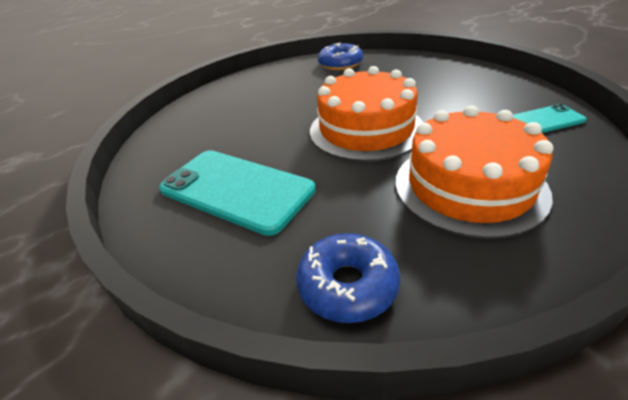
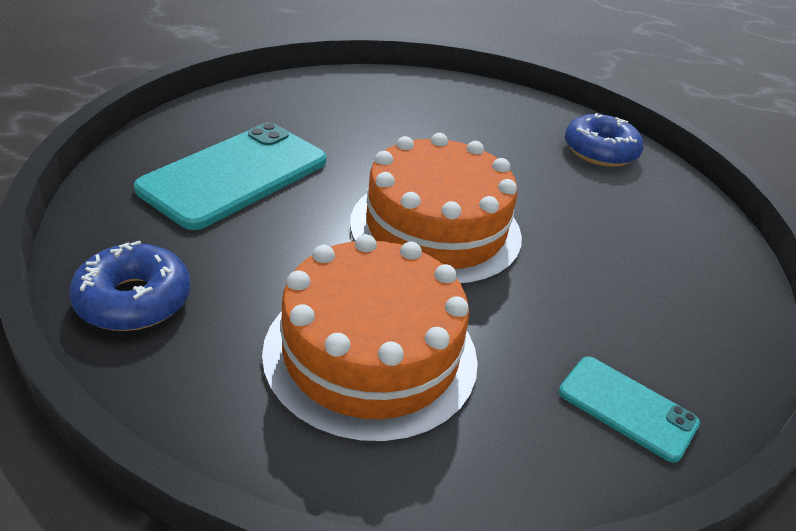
camera: 45 degrees right, 0 degrees up
turquoise phone [159,150,316,236] -> turquoise phone turned 45 degrees clockwise [134,123,327,230]

